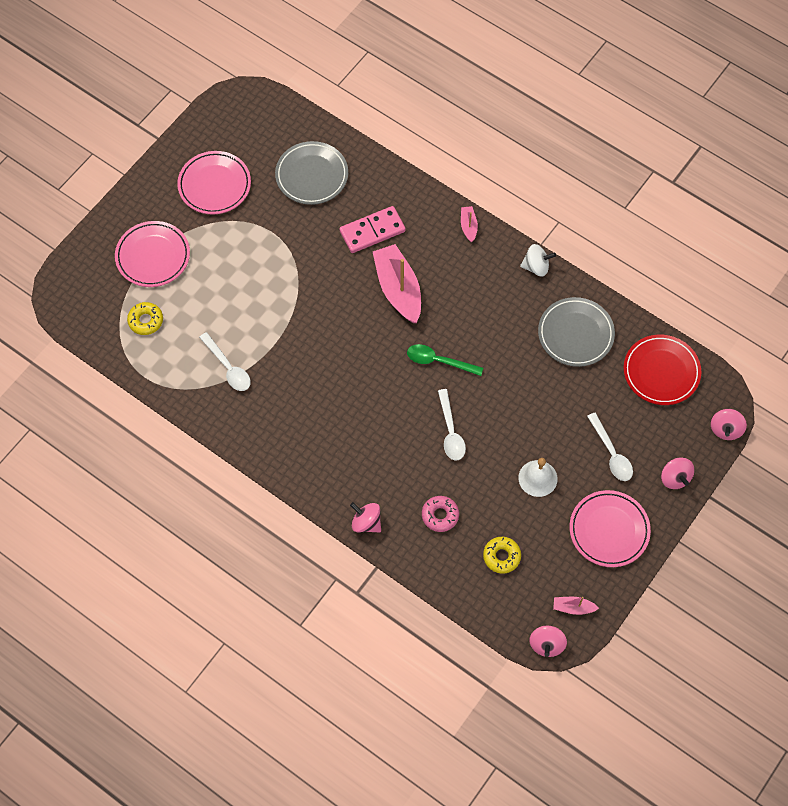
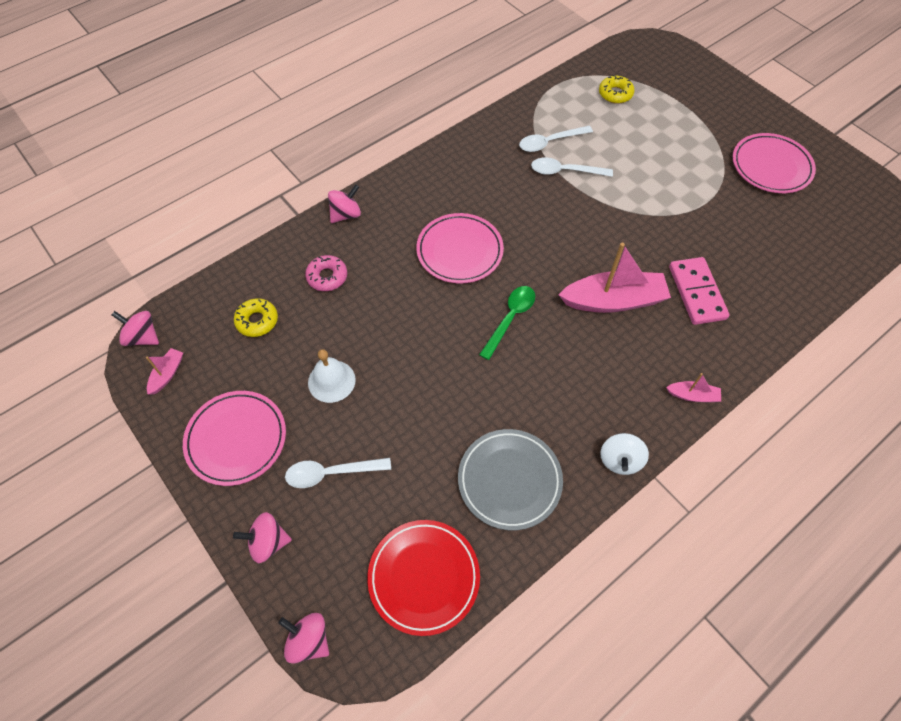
camera: 105 degrees right, 5 degrees down
pink plate [115,221,190,287] -> pink plate moved to [416,213,504,283]
grey plate [275,141,348,205] -> none
white spoon [438,389,466,460] -> white spoon moved to [531,157,613,177]

